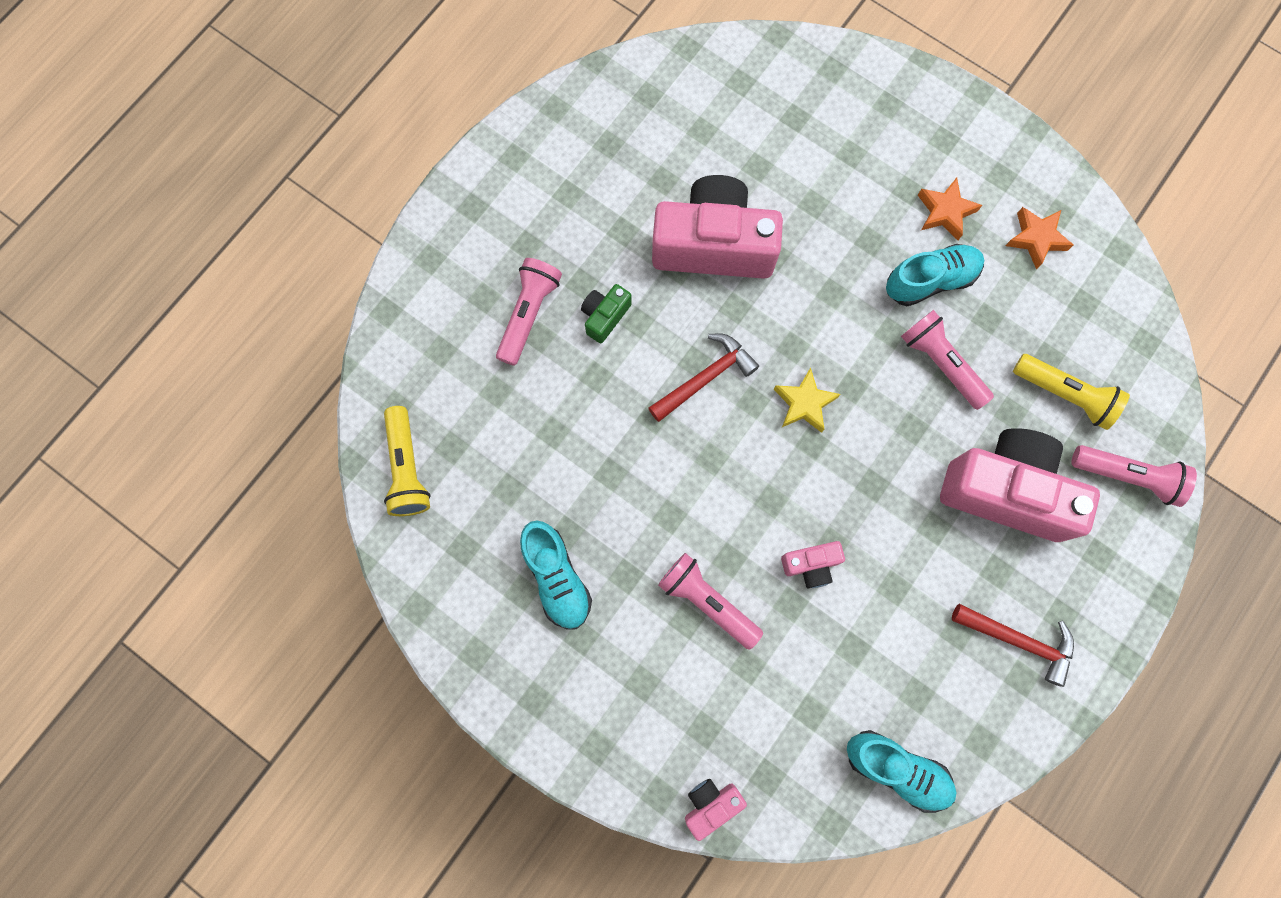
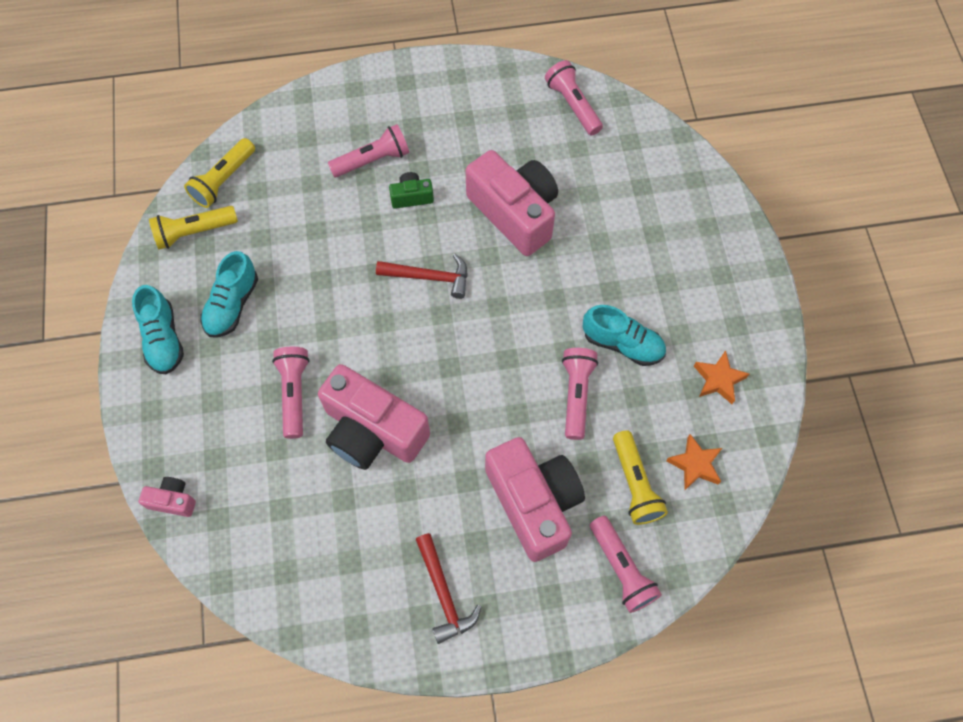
camera: 45 degrees right, 10 degrees down
yellow star [774,367,840,433] -> none
pink camera [781,541,845,588] -> pink camera [318,364,430,470], size x2.27
turquoise shoe [847,730,956,813] -> turquoise shoe moved to [132,285,184,375]
orange star [918,178,982,240] -> orange star moved to [666,434,722,490]
none -> yellow flashlight [149,206,238,250]
none -> pink flashlight [545,60,603,136]

